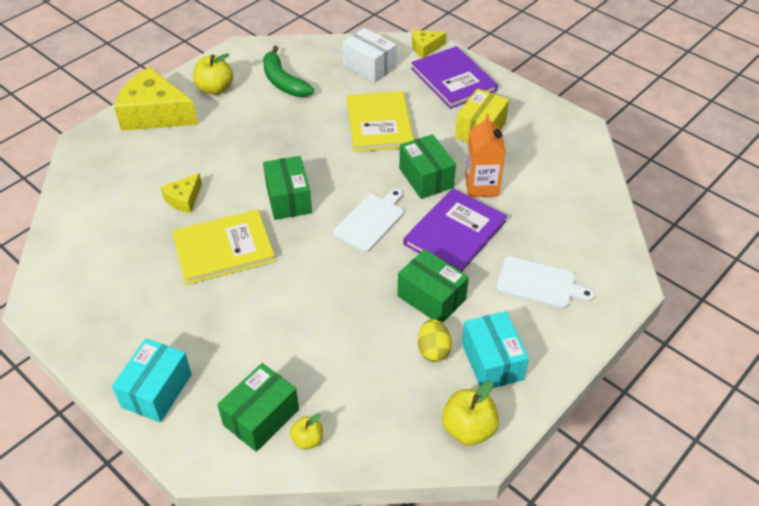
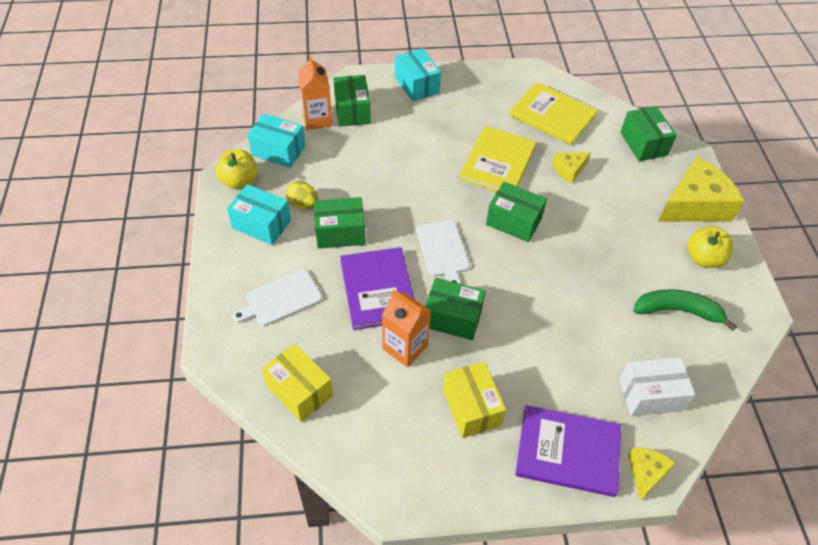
camera: 130 degrees right, 5 degrees up
yellow cheese [161,173,202,213] -> yellow cheese turned 105 degrees counterclockwise [553,152,591,184]
yellow apple [290,414,323,450] -> orange carton [298,55,332,130]
yellow book [347,91,414,152] -> yellow book moved to [510,82,598,145]
none -> turquoise box [247,113,305,168]
none -> yellow box [262,343,333,422]
none -> green box [620,106,677,161]

